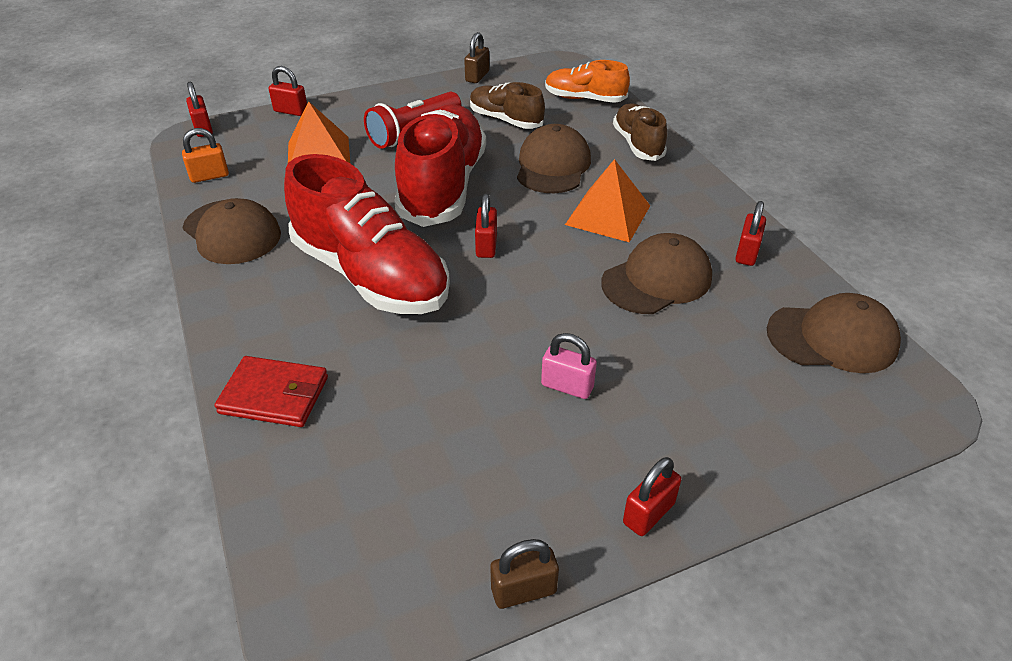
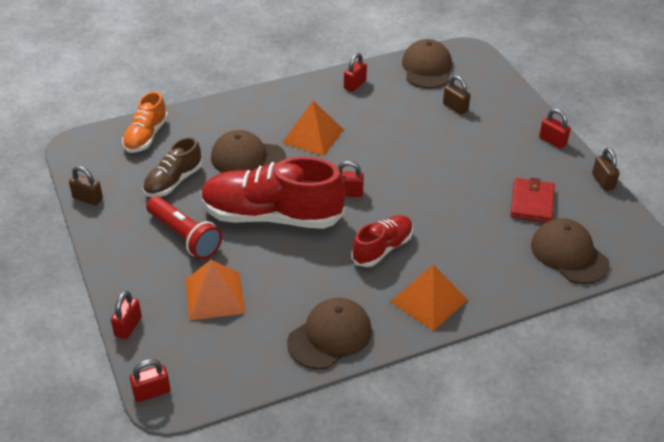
camera: 90 degrees left, 0 degrees up
orange padlock [182,128,229,183] -> none
red wallet [214,356,328,427] -> red wallet moved to [510,178,555,223]
red shoe [284,154,450,314] -> red shoe [351,215,413,267], size x0.54
pink padlock [541,333,597,399] -> none
brown cap [601,233,712,314] -> brown cap moved to [531,218,610,284]
brown shoe [613,103,667,161] -> none
red padlock [735,201,766,266] -> red padlock turned 75 degrees counterclockwise [344,53,367,92]
none -> orange pyramid [390,264,468,331]
none -> brown padlock [443,75,471,115]

